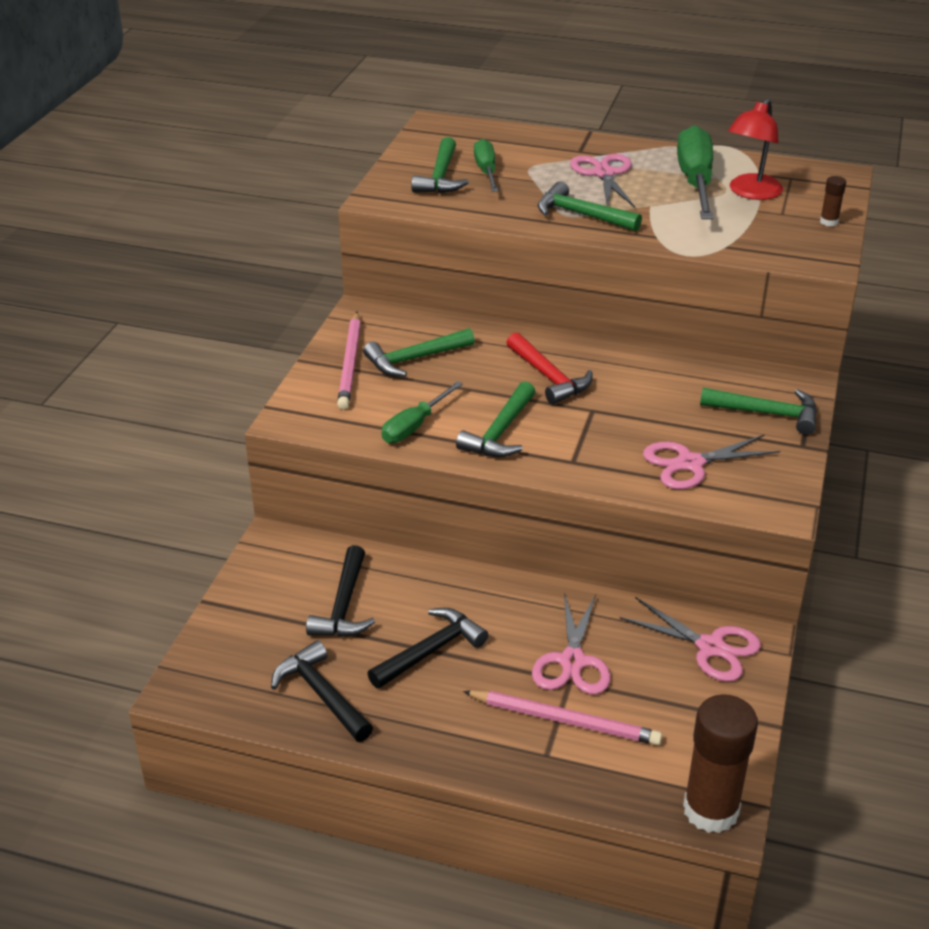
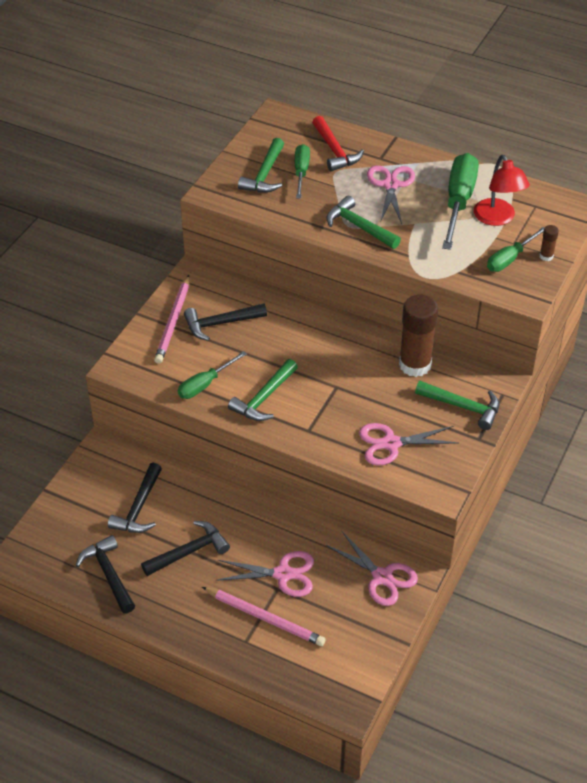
camera: 10 degrees right, 10 degrees up
green hammer [363,328,475,377] -> black hammer [184,303,267,341]
red hammer [506,332,593,405] -> red hammer moved to [312,116,364,171]
pink scissors [532,593,611,695] -> pink scissors turned 105 degrees counterclockwise [216,551,314,597]
brown glue stick [683,694,758,833] -> brown glue stick moved to [399,295,438,377]
red lamp [728,99,783,200] -> red lamp turned 60 degrees counterclockwise [474,155,530,226]
none -> green screwdriver [487,227,544,272]

